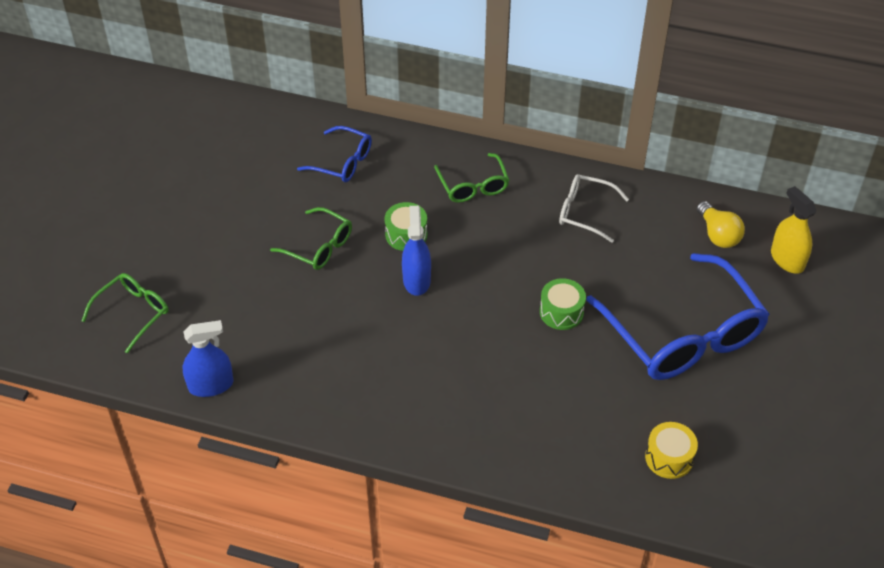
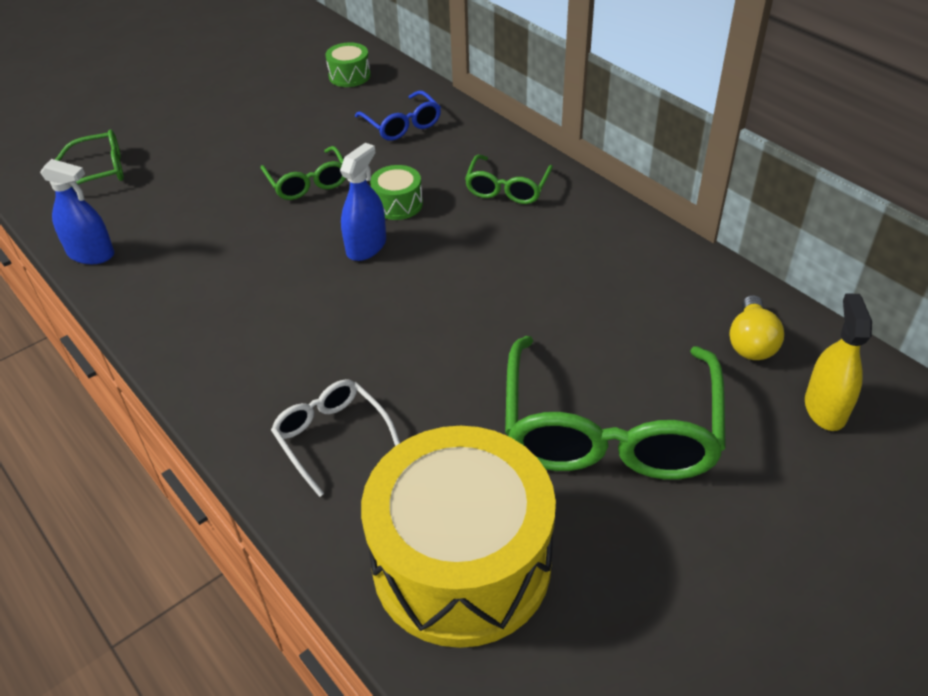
camera: 35 degrees right, 5 degrees down
green drum [540,278,586,330] -> green drum moved to [325,42,371,87]
white glasses [559,174,629,243] -> white glasses moved to [271,379,400,497]
blue glasses [586,253,770,380] -> green glasses [505,336,726,480]
yellow drum [645,422,698,479] -> yellow drum [361,426,556,648], size x2.48

